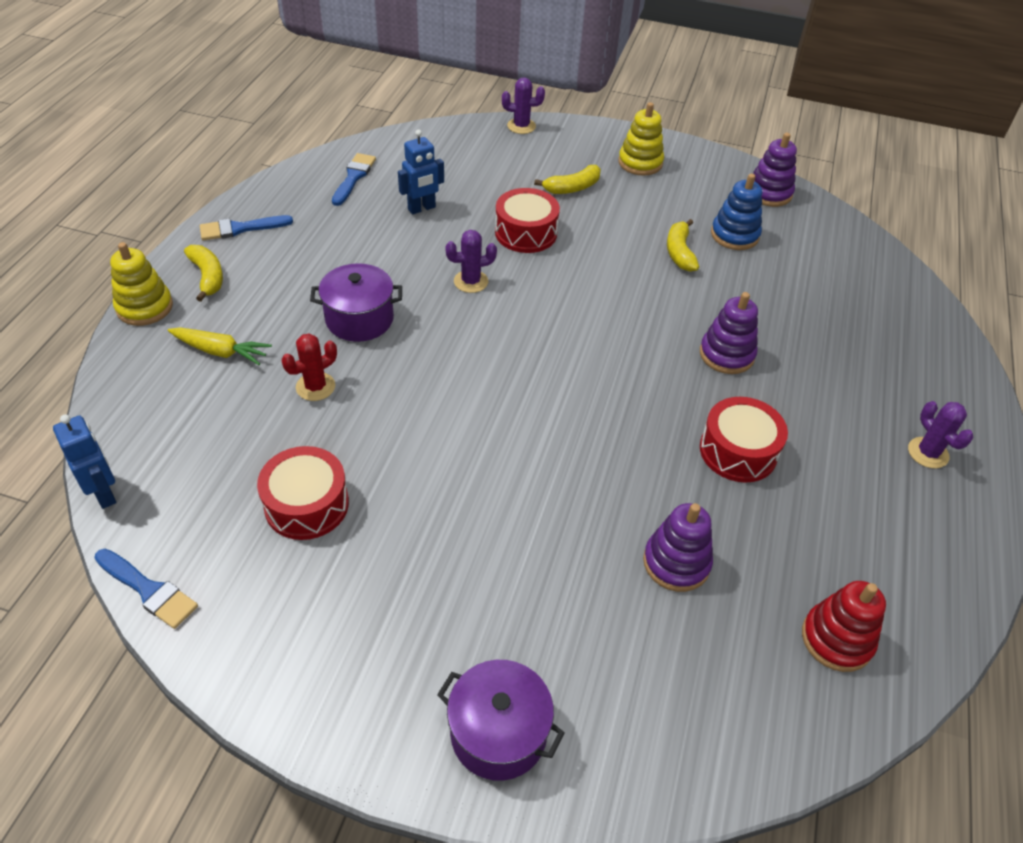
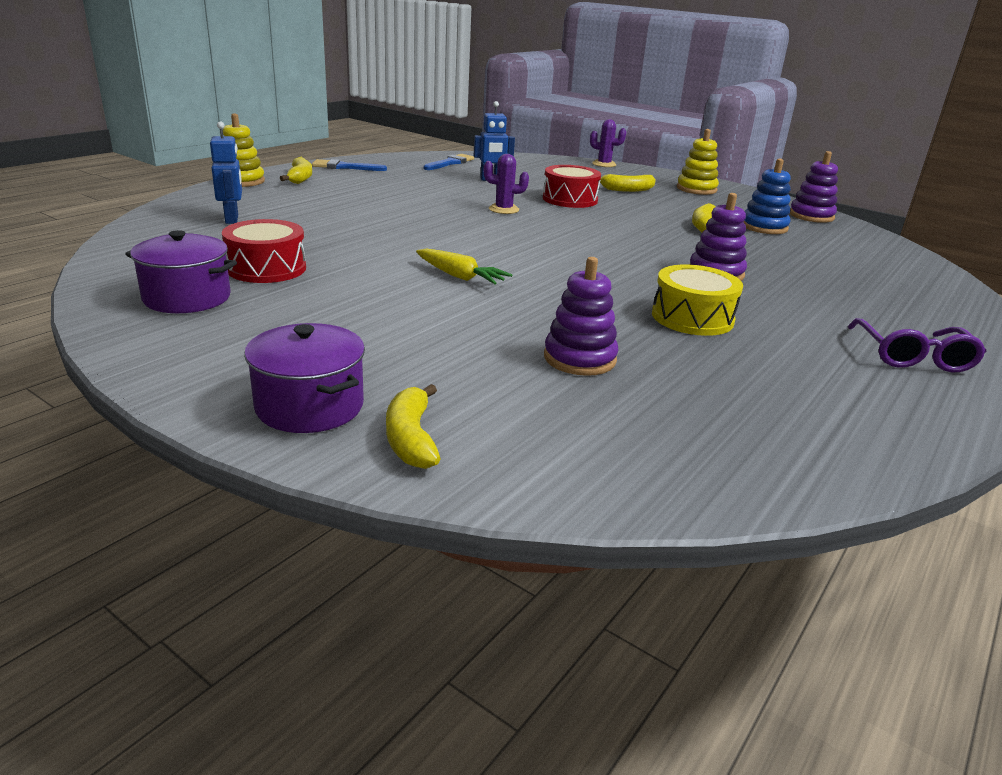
camera: 20 degrees right, 20 degrees down
blue robot [53,414,116,509] -> blue robot moved to [210,121,242,224]
blue brush [94,549,198,629] -> none
yellow carrot [168,327,272,365] -> yellow carrot moved to [416,249,513,285]
red cactus [282,334,337,401] -> none
purple pot [310,263,402,342] -> purple pot moved to [125,230,237,313]
red drum [700,397,788,483] -> yellow drum [652,265,743,336]
red stacking toy [802,581,886,672] -> none
purple cactus [908,401,973,468] -> purple glasses [848,318,987,372]
none -> yellow banana [386,384,441,469]

